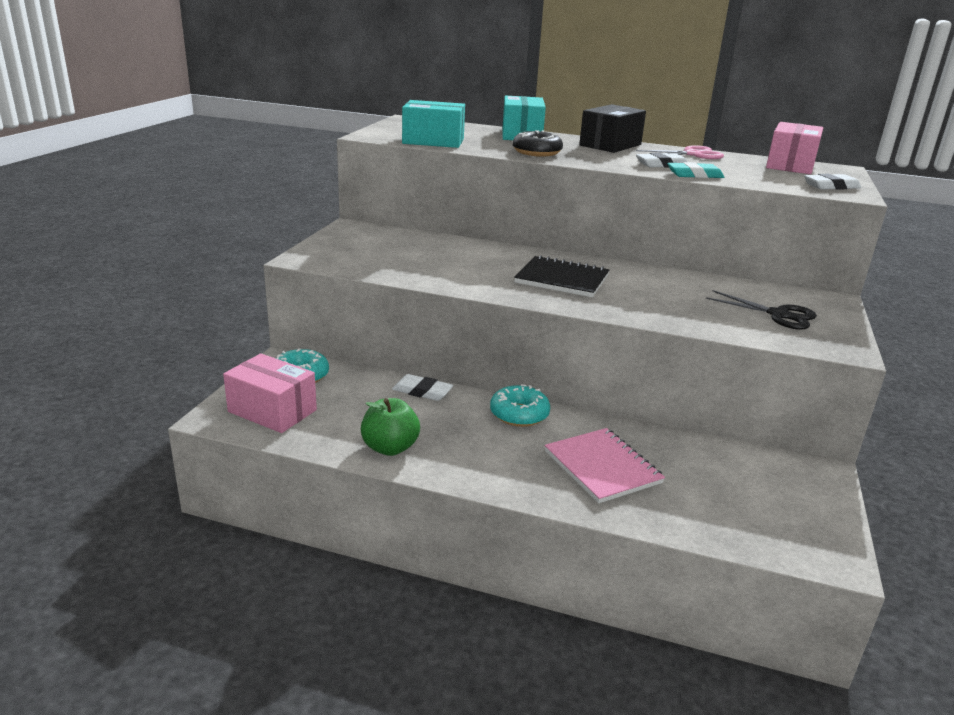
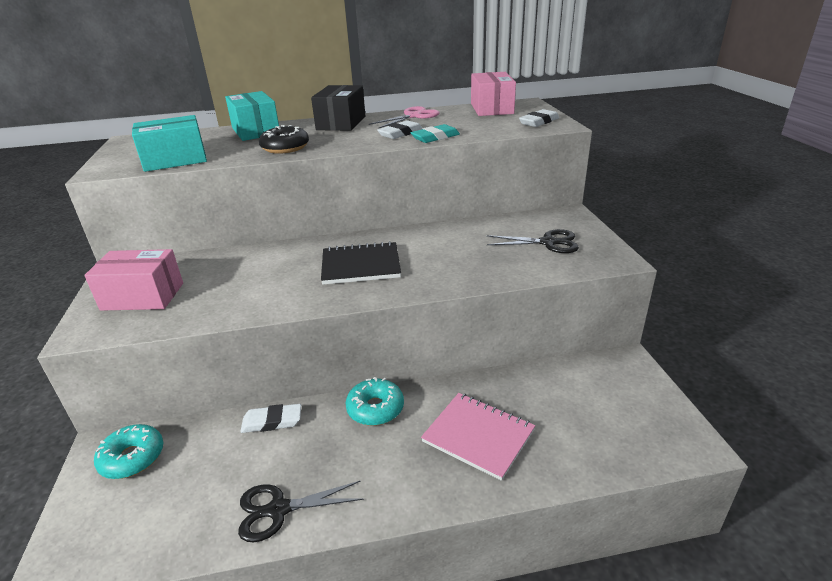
camera: 25 degrees left, 5 degrees up
pink box [223,353,317,433] -> pink box moved to [84,249,183,311]
green apple [361,398,420,456] -> black scissors [238,481,364,543]

